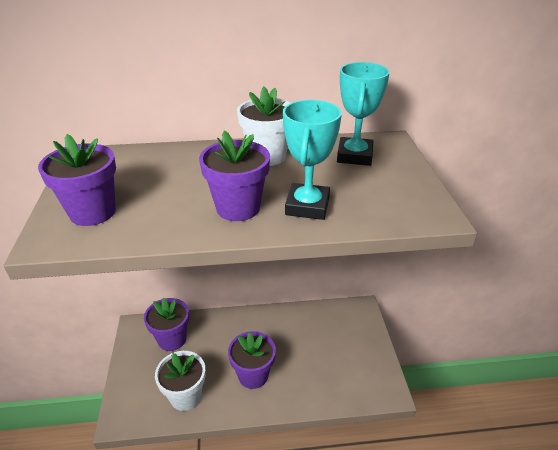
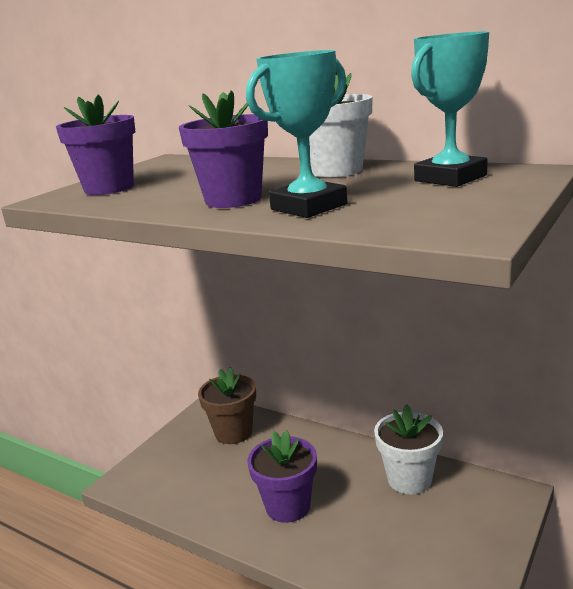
camera: 40 degrees right, 15 degrees down
purple flower pot [144,298,189,351] -> brown flower pot [198,367,256,444]
white flower pot [155,351,206,411] -> white flower pot moved to [374,404,443,494]

